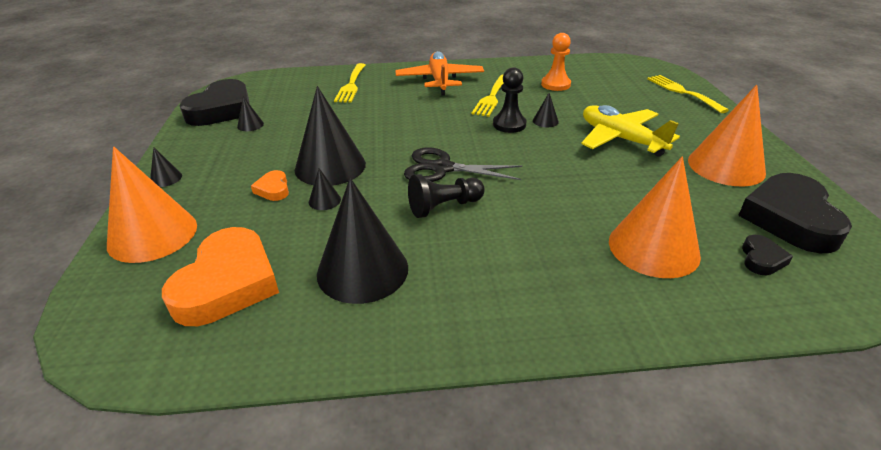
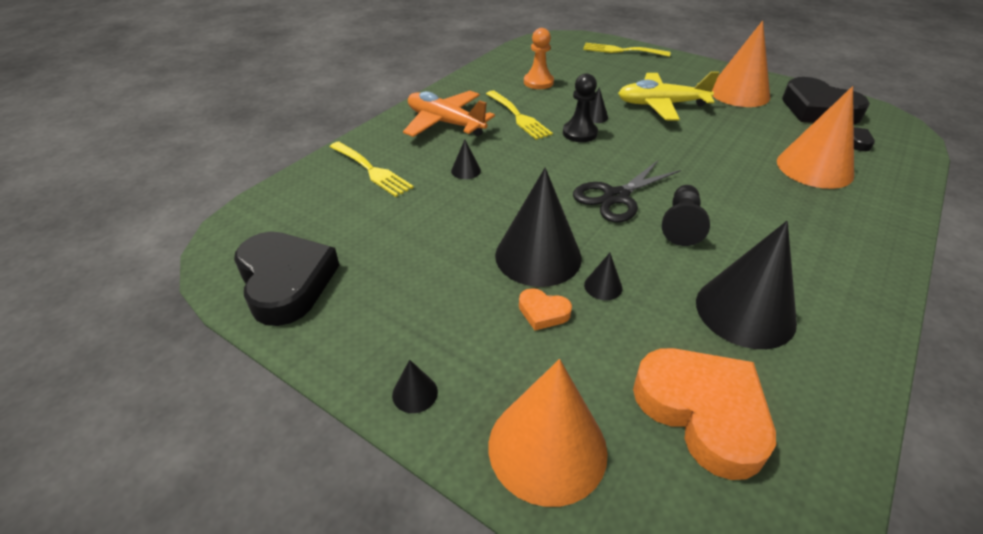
camera: 50 degrees left, 5 degrees up
black cone [237,97,264,131] -> black cone moved to [451,140,481,179]

